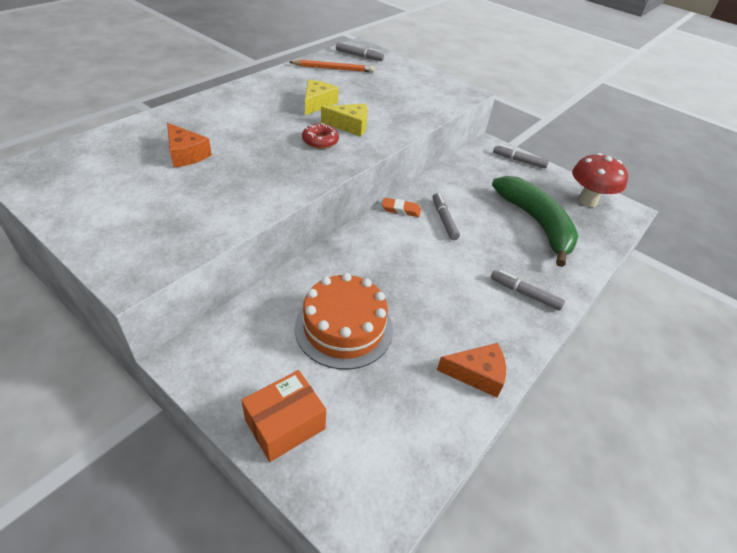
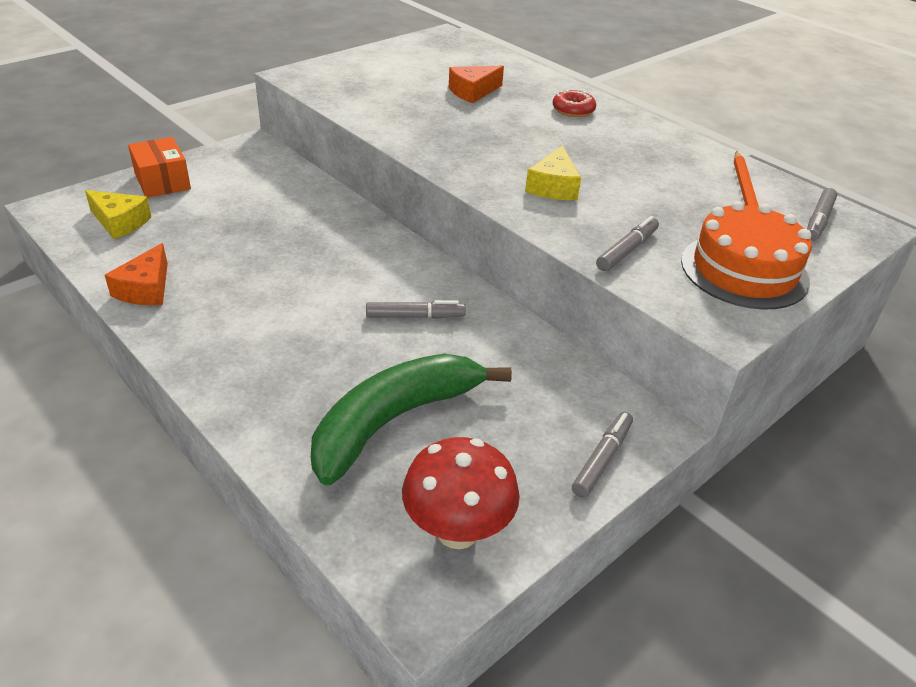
camera: 100 degrees right, 5 degrees down
orange cake [295,273,393,370] -> orange cake moved to [681,201,812,310]
red donut [302,123,339,149] -> red donut moved to [553,89,596,117]
yellow cheese [305,80,339,115] -> yellow cheese moved to [85,190,151,239]
orange eraser [382,198,421,217] -> none
grey marker [491,270,565,310] -> grey marker moved to [596,216,659,271]
green banana [492,176,578,267] -> green banana turned 150 degrees clockwise [311,353,512,485]

